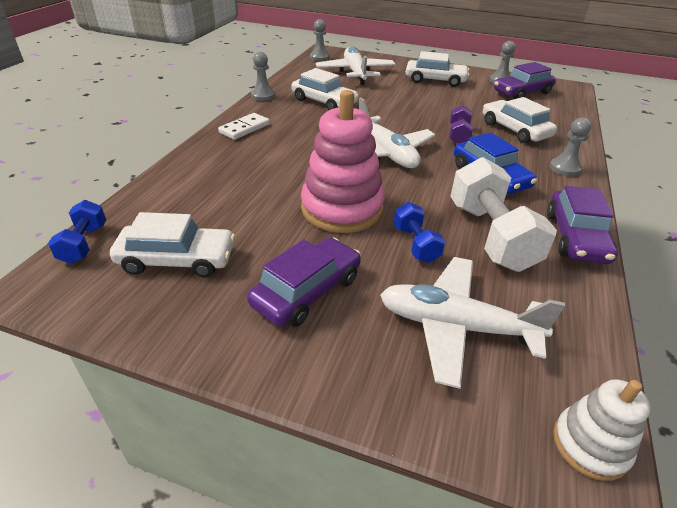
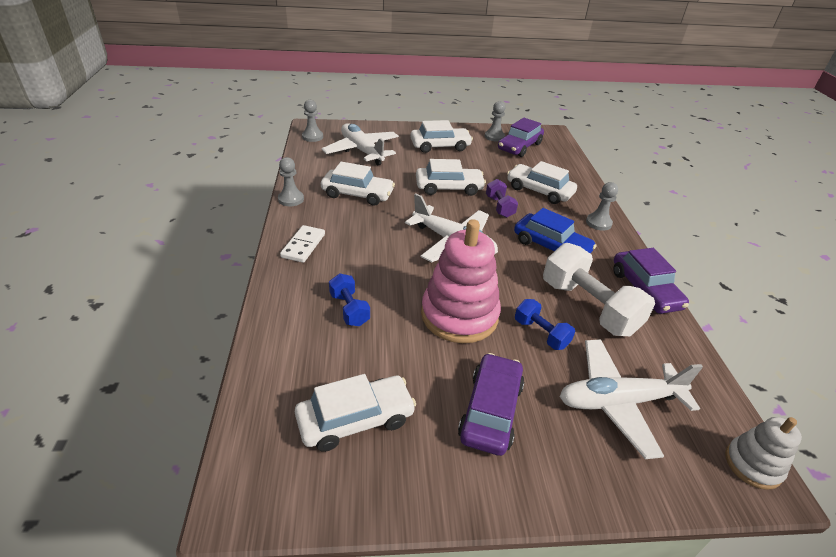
camera: 25 degrees left, 0 degrees up
blue dumbbell [48,200,106,264] -> blue dumbbell moved to [329,273,370,326]
none -> white car [416,159,486,196]

